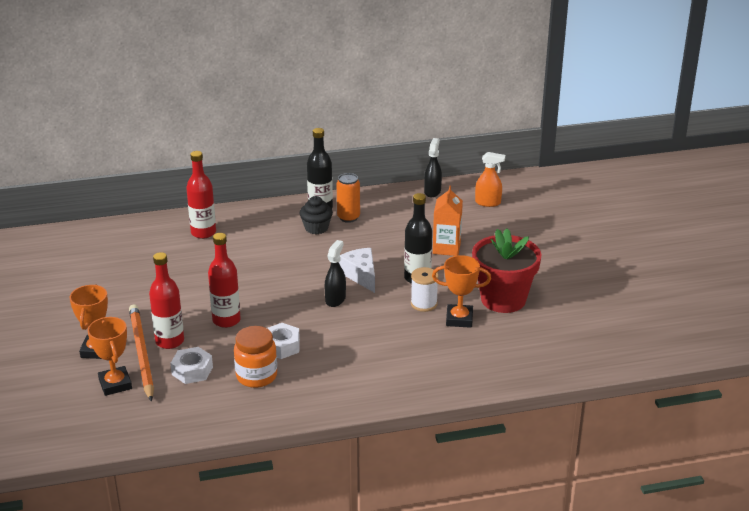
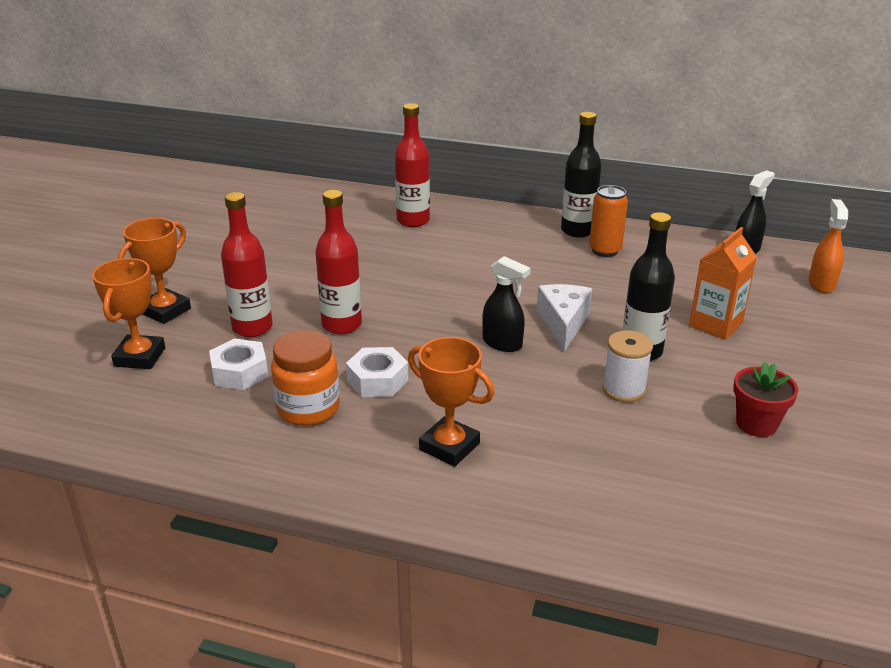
camera: 30 degrees right, 0 degrees up
orange pencil [129,304,154,401] -> none
black cupcake [300,196,333,234] -> none
black spray bottle [325,240,346,307] -> black spray bottle turned 75 degrees clockwise [482,256,530,352]
orange trophy [432,255,491,328] -> orange trophy moved to [408,337,494,467]
red flower pot [472,228,541,313] -> red flower pot [733,362,798,437], size x0.52
orange spray bottle [475,152,505,207] -> orange spray bottle turned 120 degrees counterclockwise [809,199,848,293]

